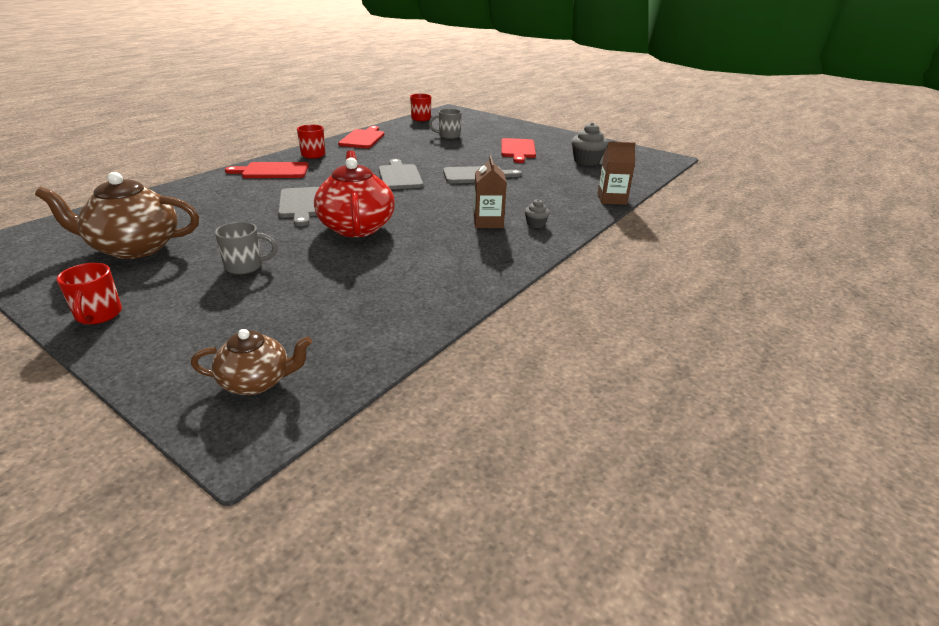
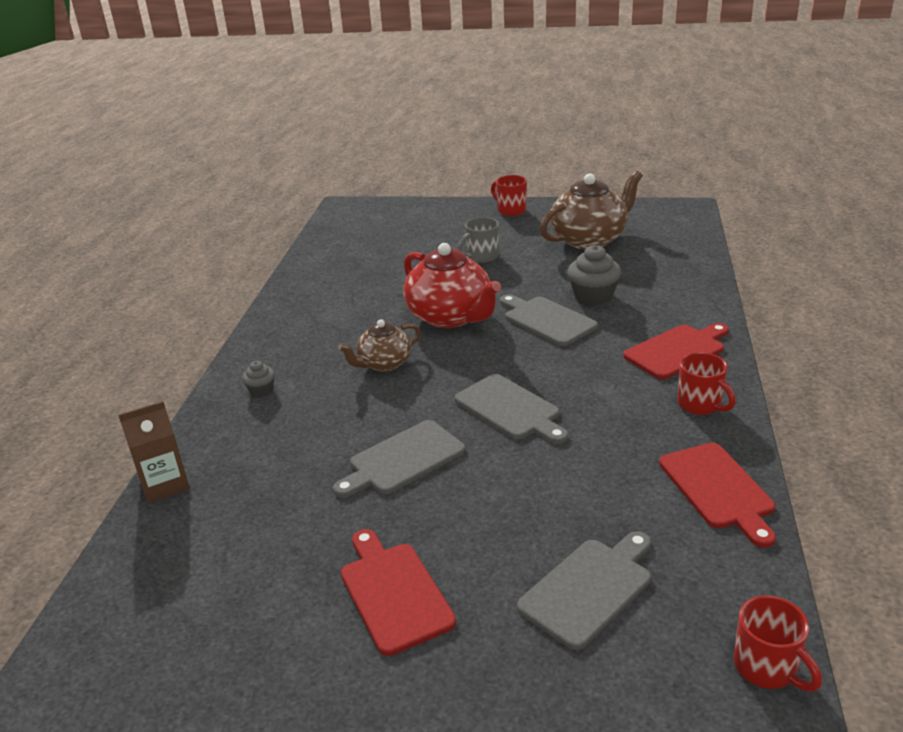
camera: 155 degrees right, 0 degrees up
brown teapot [191,329,312,395] -> brown teapot moved to [338,319,420,372]
grey mug [429,109,462,139] -> grey cutting board [517,531,651,650]
brown carton [474,155,507,228] -> none
grey cupcake [572,122,608,166] -> grey cupcake moved to [568,245,621,306]

